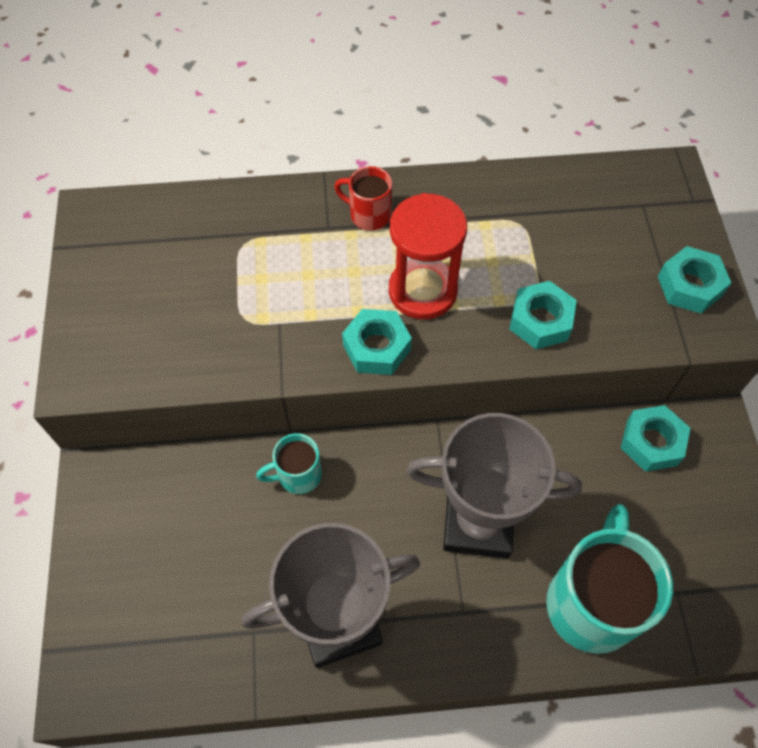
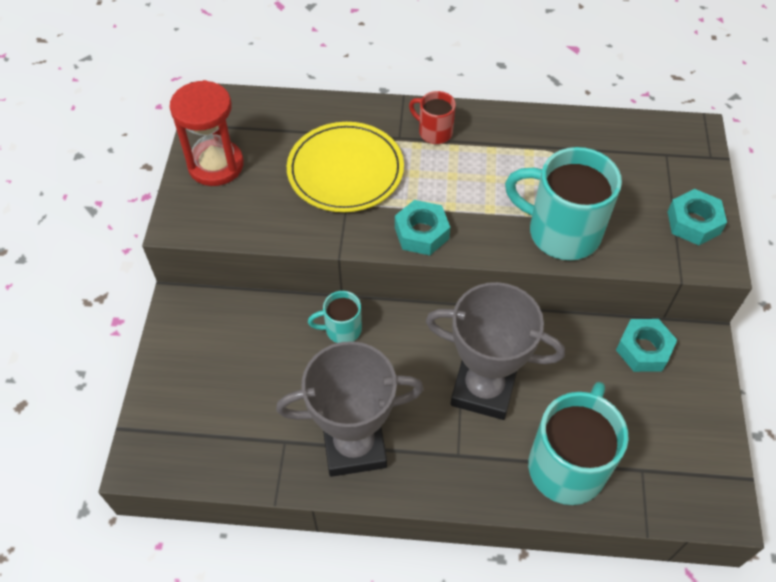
camera: 10 degrees right, 5 degrees down
red hourglass [389,193,467,319] -> red hourglass moved to [170,80,244,186]
turquoise nut [509,281,577,349] -> turquoise mug [505,147,622,260]
none -> yellow plate [287,122,404,212]

